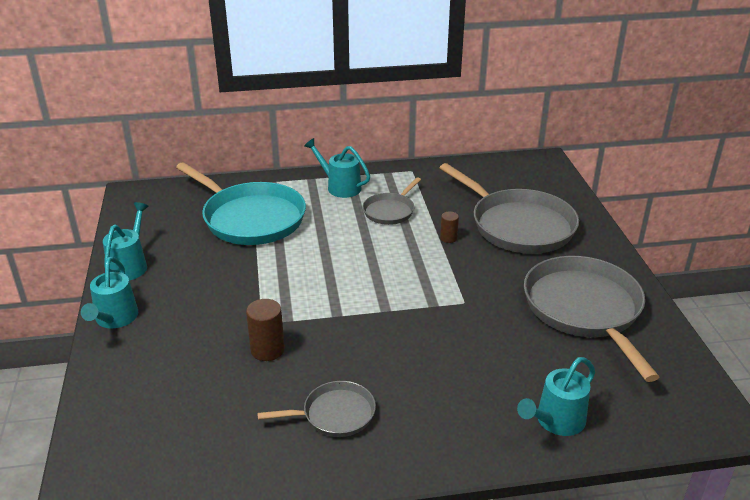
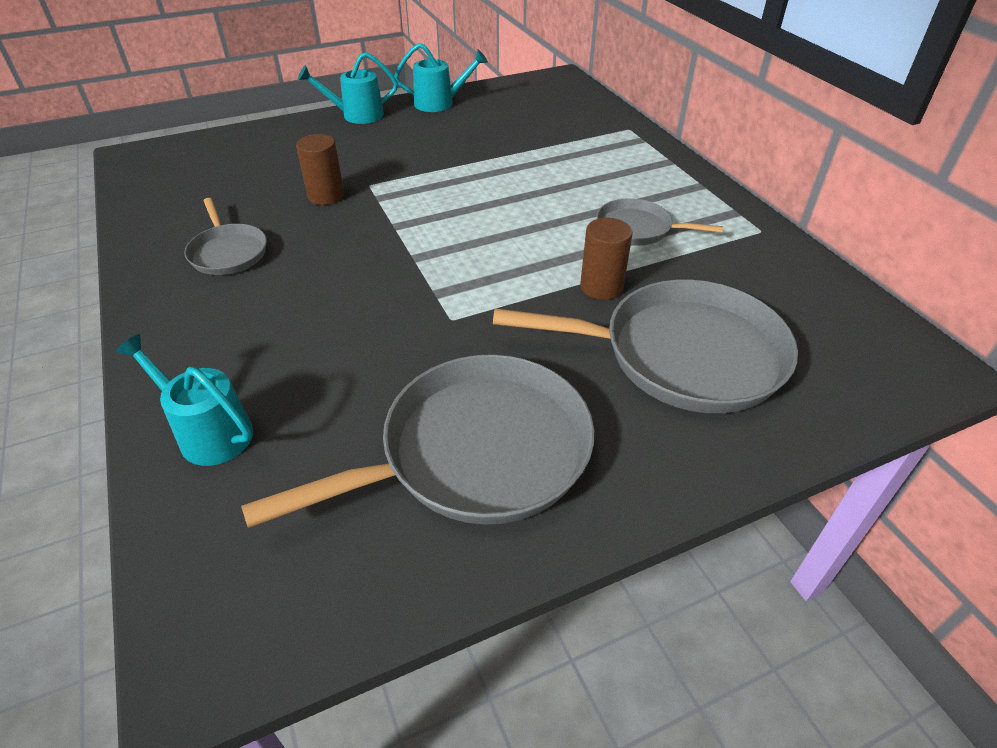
camera: 75 degrees right, 10 degrees up
turquoise pan [176,162,306,245] -> none
turquoise watering can [304,138,370,198] -> none
grey pan [440,163,579,254] -> grey pan turned 120 degrees counterclockwise [493,279,798,413]
brown cylinder [440,212,459,243] -> brown cylinder [580,218,633,300], size x1.65

